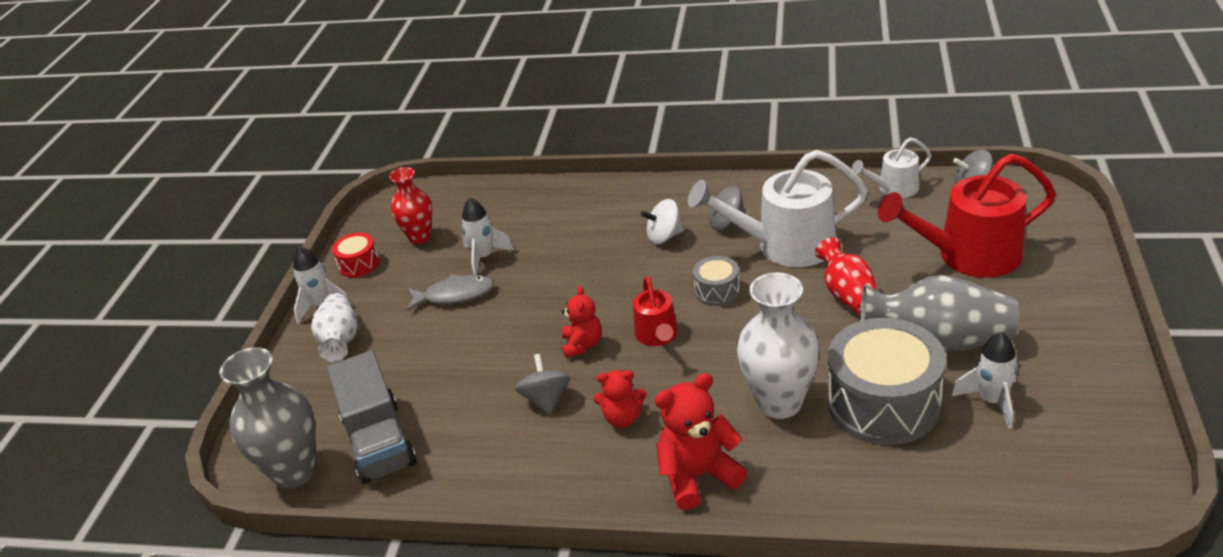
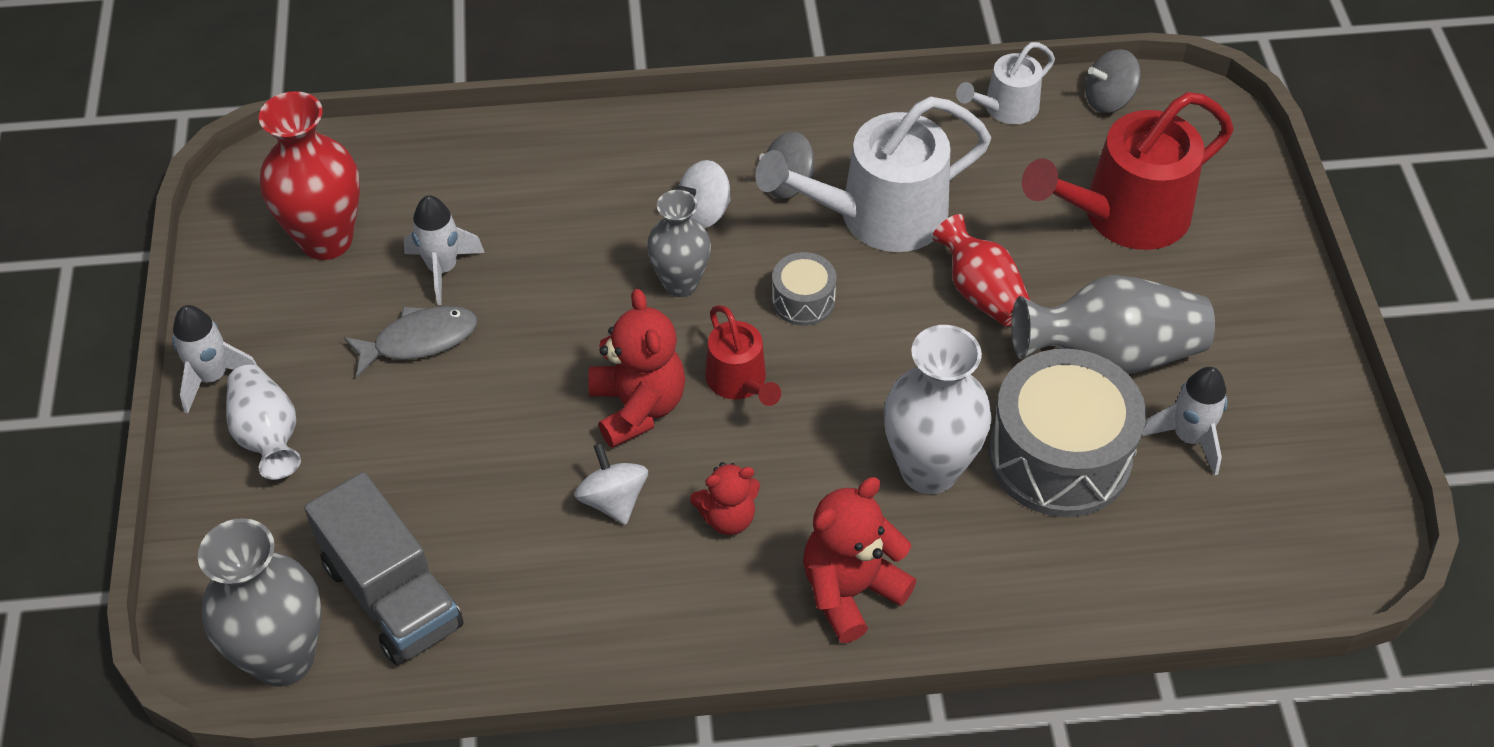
camera: 20 degrees left, 15 degrees up
red drum [332,232,380,277] -> none
red vase [389,167,432,244] -> red vase [259,91,360,260], size x1.54
grey spinning top [515,354,571,415] -> white spinning top [574,443,648,525]
red teddy bear [561,286,602,358] -> red teddy bear [588,289,685,448], size x1.60
none -> grey vase [647,190,711,297]

